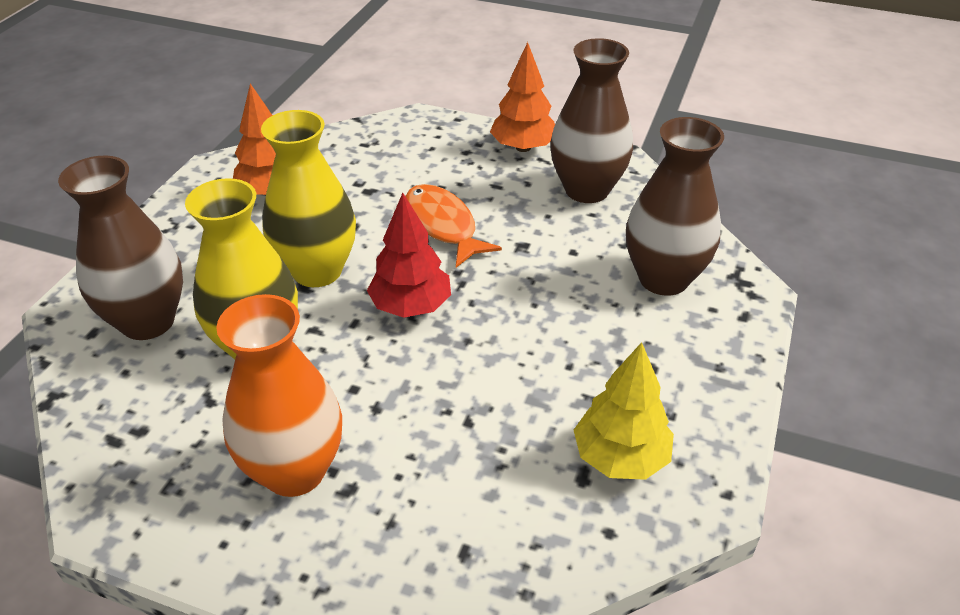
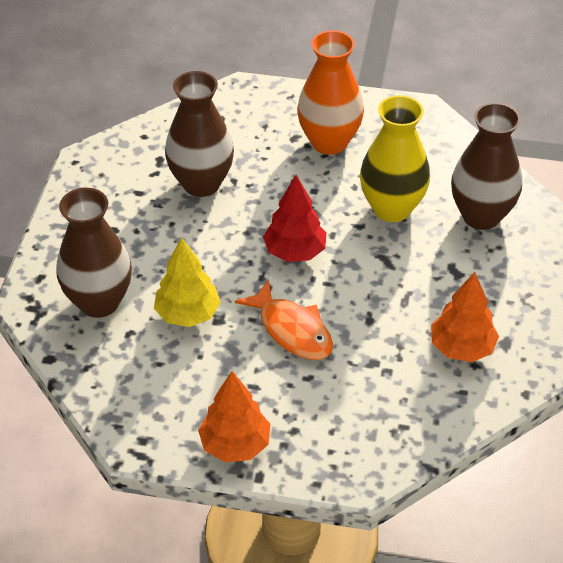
camera: 170 degrees right, 5 degrees up
yellow vase [261,110,356,287] -> none
brown vase [550,38,633,203] -> brown vase moved to [165,71,234,197]
yellow tree [574,342,674,480] -> yellow tree moved to [154,237,221,327]

